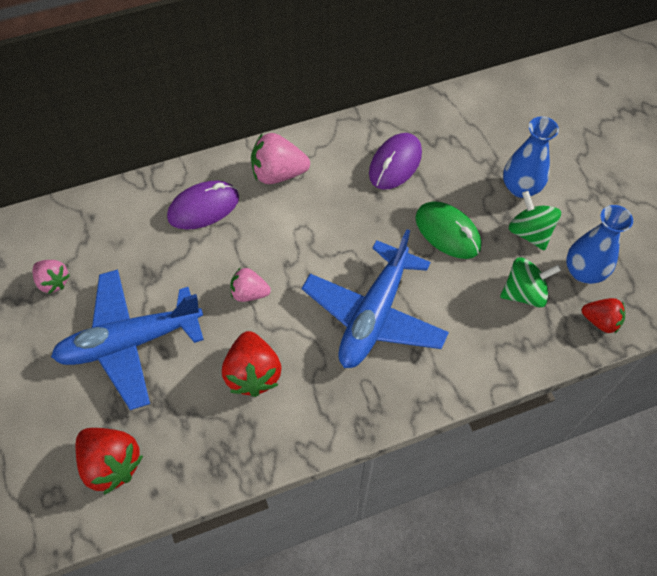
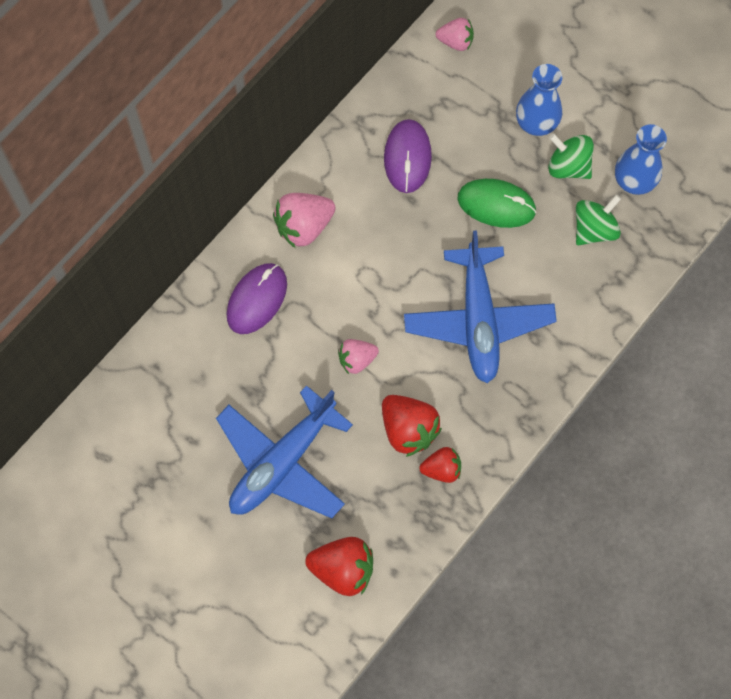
camera: 30 degrees left, 10 degrees up
pink strawberry [33,260,70,294] -> pink strawberry moved to [436,18,474,51]
red strawberry [582,298,625,333] -> red strawberry moved to [419,447,461,483]

